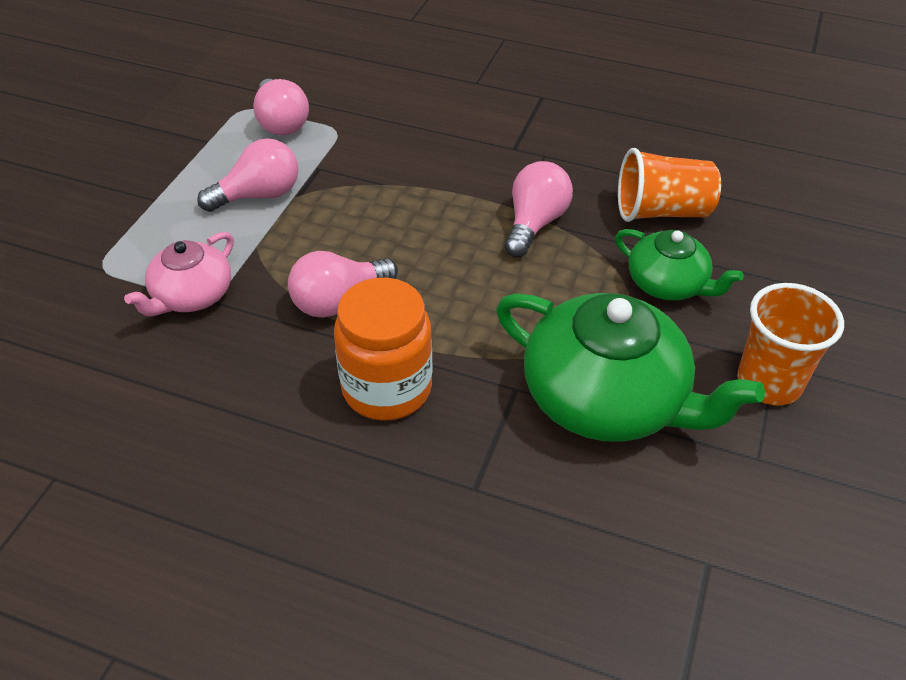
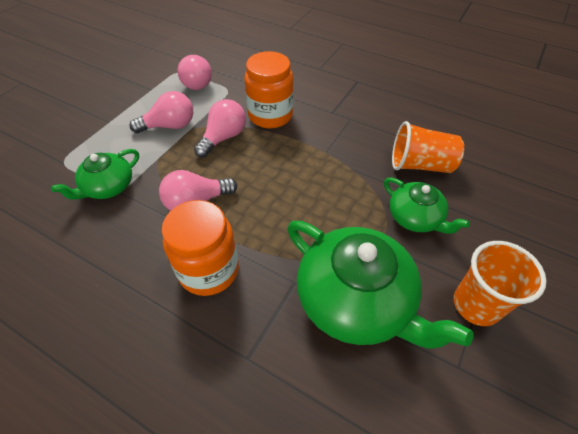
camera: 10 degrees right, 5 degrees up
pink teapot [124,232,234,316] -> green teapot [51,149,139,199]
pink light bulb [505,161,573,257] -> pink light bulb moved to [194,99,246,158]
none -> orange jar [244,51,294,129]

